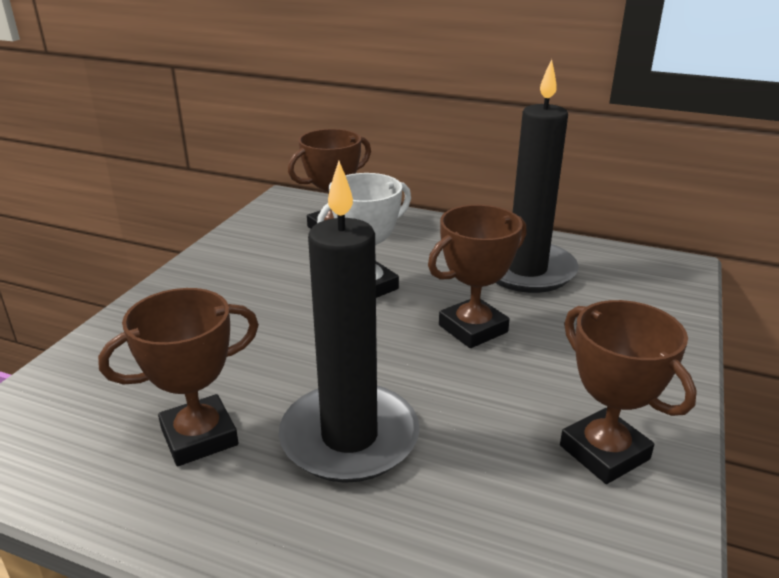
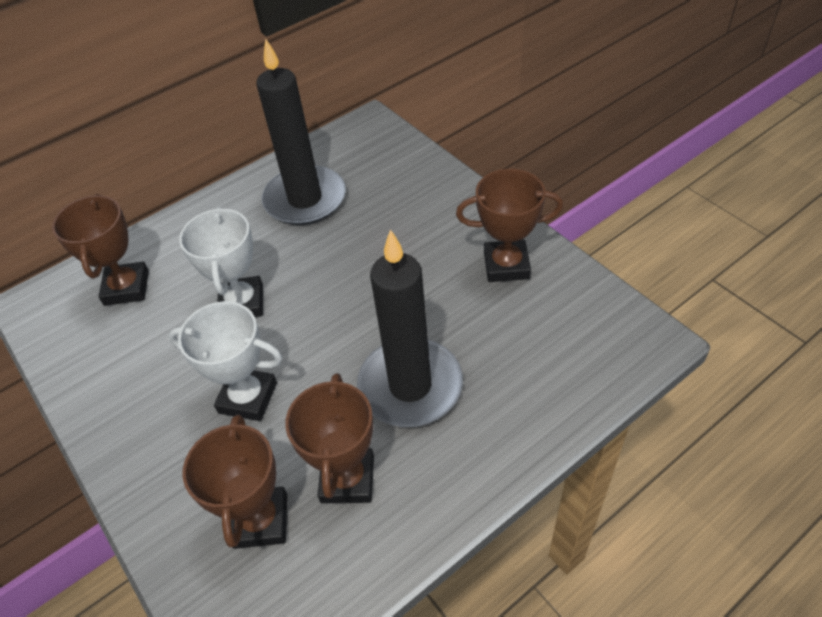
camera: 55 degrees left, 20 degrees up
brown trophy [428,205,527,348] -> brown trophy moved to [183,415,287,549]
none -> white trophy [168,301,282,421]

